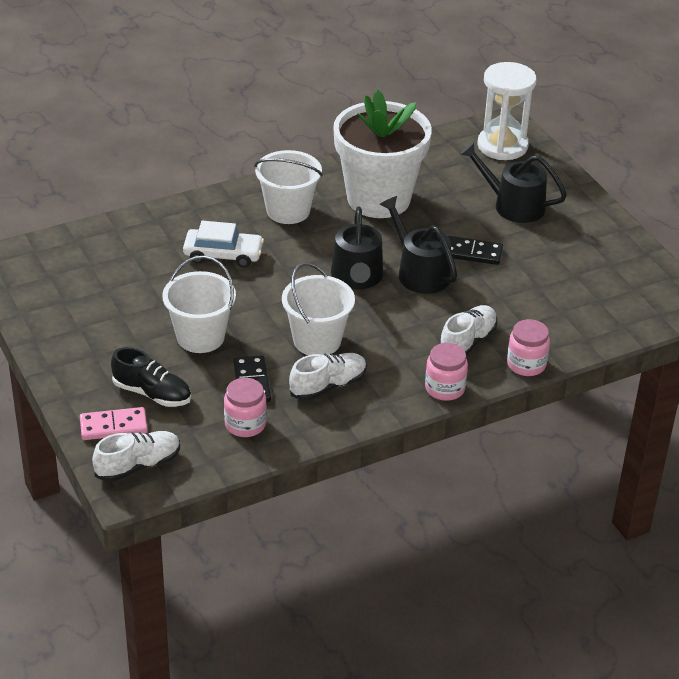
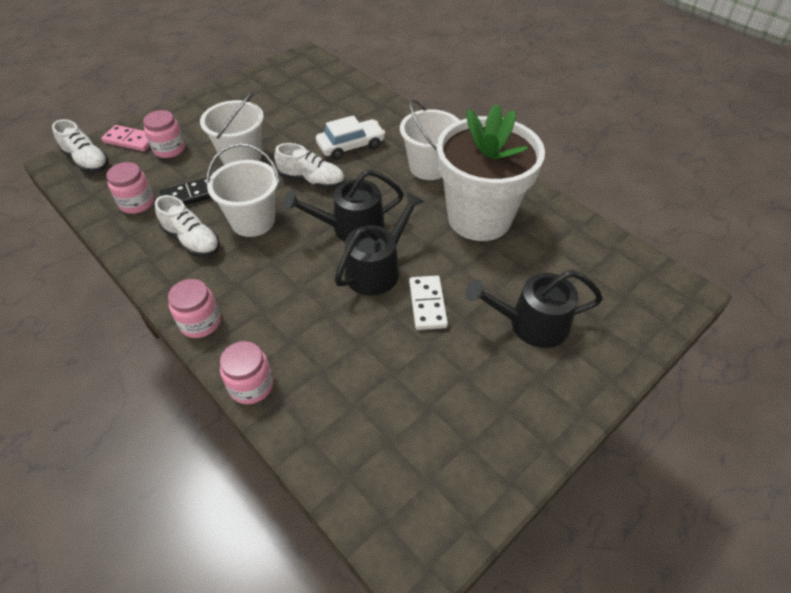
camera: 75 degrees right, 10 degrees up
pink domino [80,407,148,440] -> pink domino turned 45 degrees counterclockwise [102,125,150,151]
black shoe [111,347,191,407] -> pink jar [143,110,185,158]
white car [183,221,264,268] -> white car turned 105 degrees counterclockwise [316,115,386,160]
white shoe [439,305,498,356] -> white shoe moved to [274,143,345,189]
black domino [448,236,503,265] -> white domino [409,276,448,330]
black watering can [460,142,567,223] -> black watering can turned 105 degrees counterclockwise [465,270,603,348]
white hourglass [477,62,536,160] -> none

